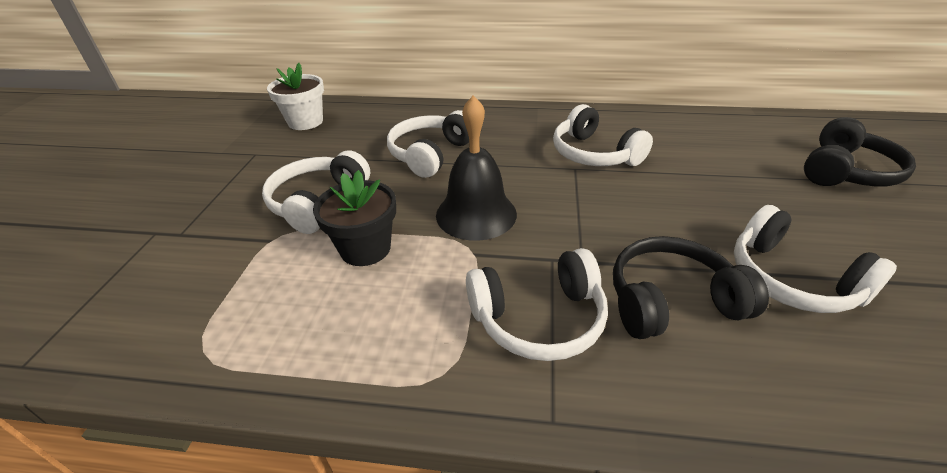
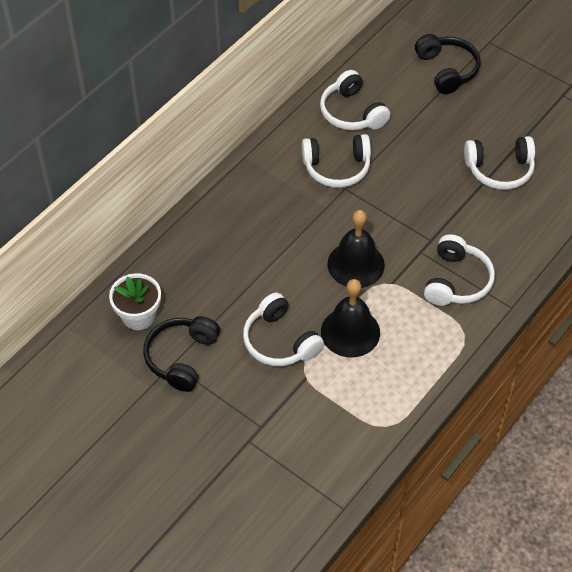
camera: 60 degrees left, 15 degrees up
black flower pot [313,170,396,266] -> black bell [321,279,380,357]
white headphones [387,110,469,178] -> white headphones moved to [320,70,390,130]
black headphones [613,236,769,339] -> black headphones moved to [143,316,220,392]

